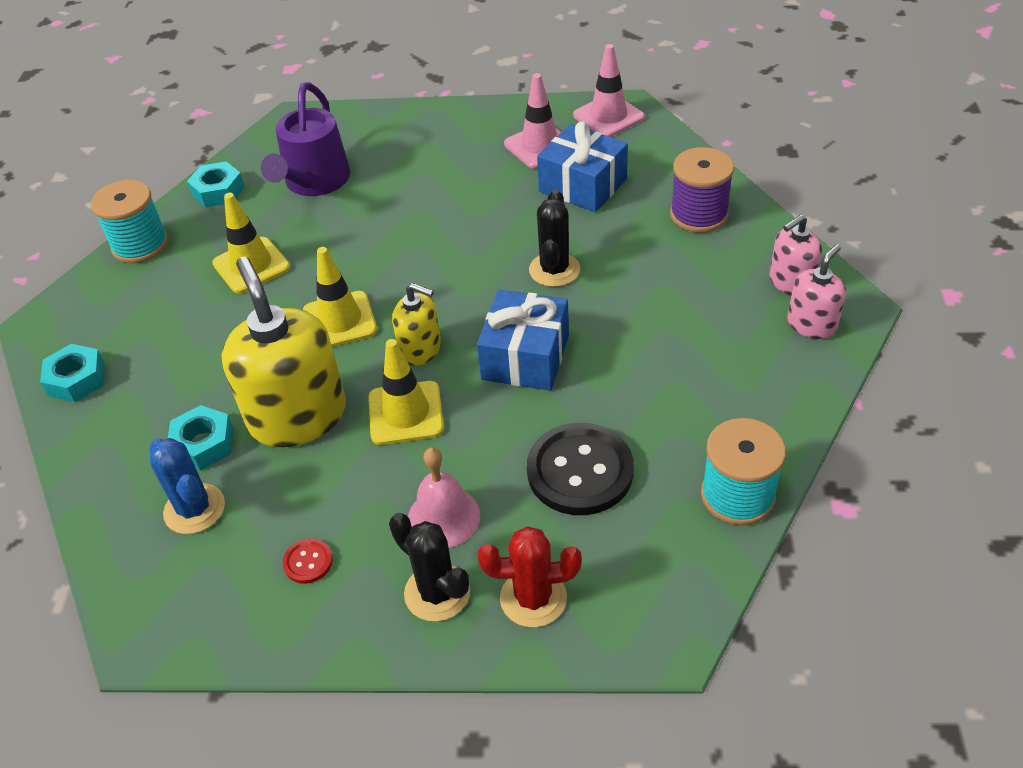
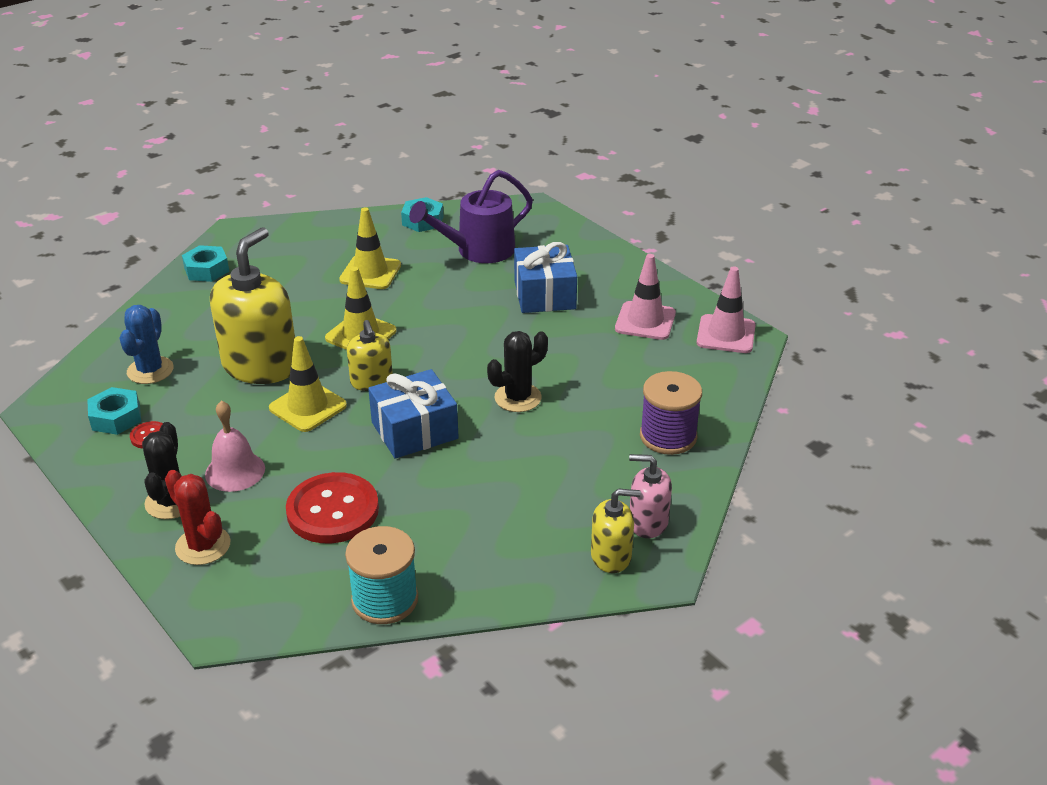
camera: 45 degrees right, 10 degrees down
turquoise spool [91,180,168,263] -> none
turquoise nut [168,405,234,471] -> turquoise nut moved to [87,387,141,435]
black button [527,423,634,515] -> red button [286,472,379,543]
blue gift [537,121,628,212] -> blue gift moved to [514,242,577,313]
pink soap dispenser [787,244,846,339] -> yellow soap dispenser [591,488,641,573]

